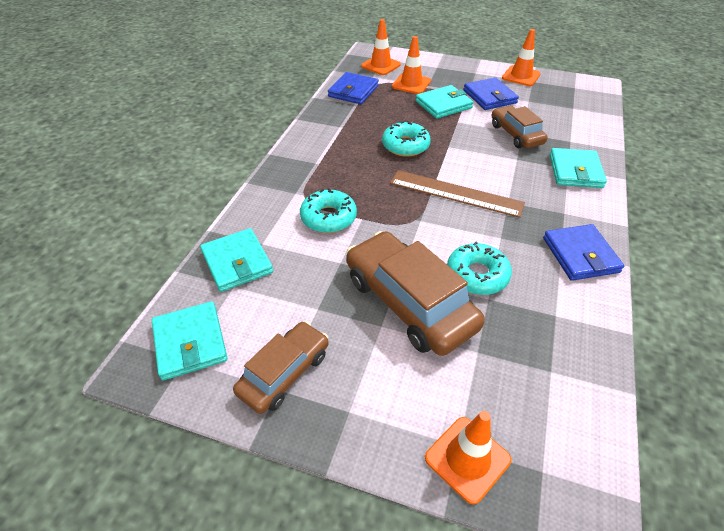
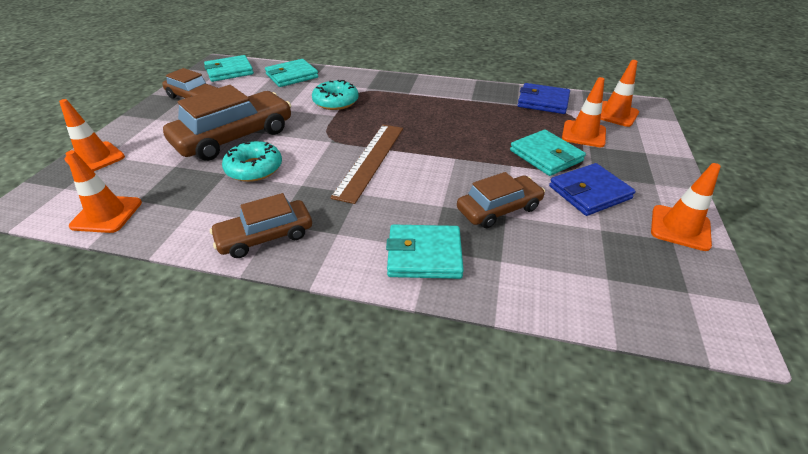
camera: 85 degrees right, 5 degrees down
turquoise donut [382,121,431,157] -> none
blue wallet [543,224,624,281] -> brown car [210,193,312,258]
none -> orange traffic cone [66,150,142,233]

